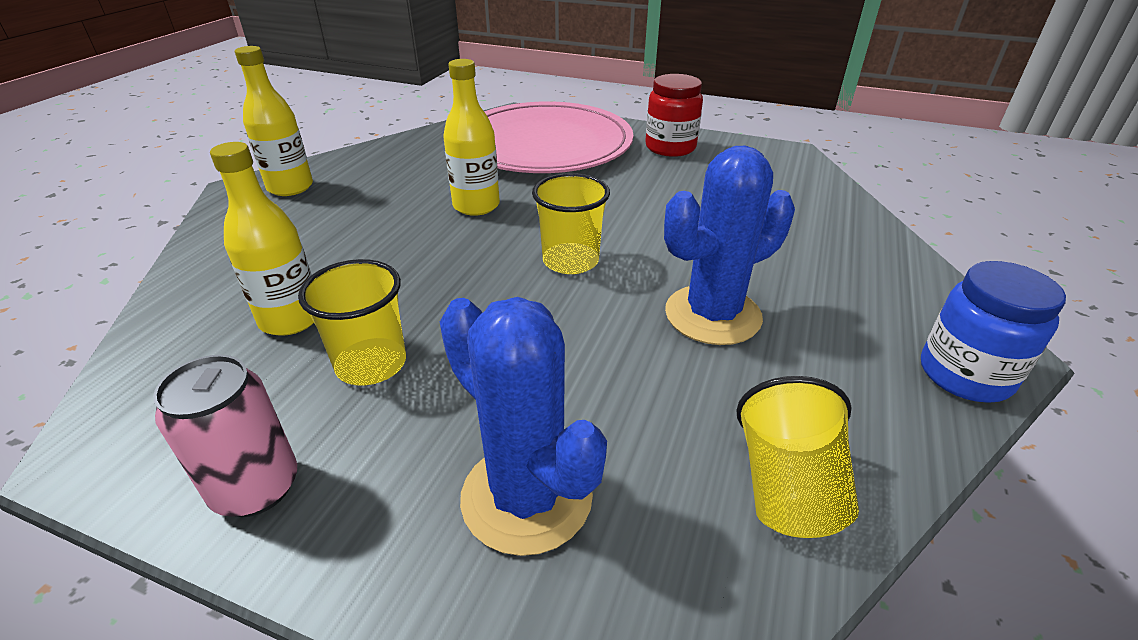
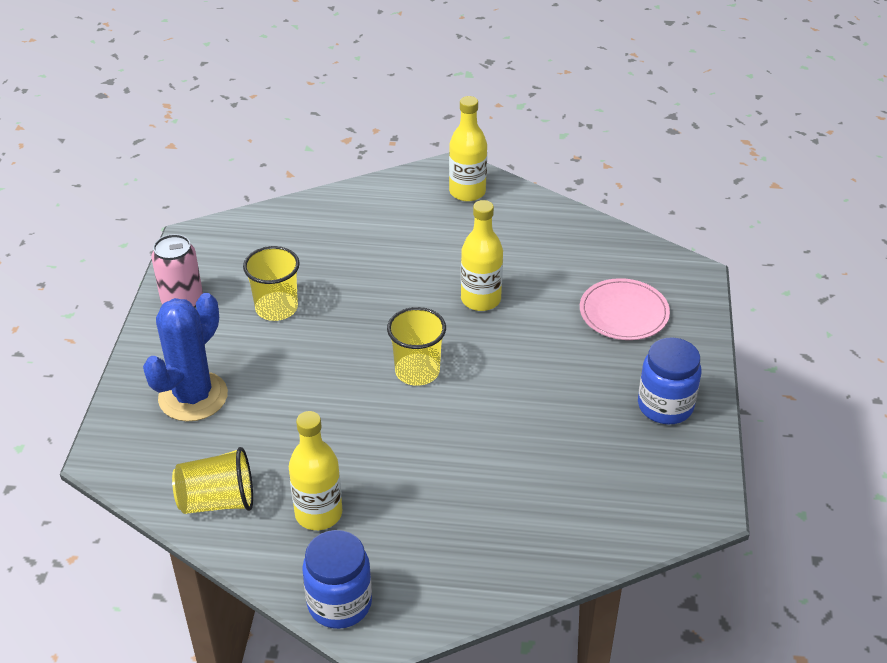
camera: 75 degrees right, 5 degrees up
yellow bottle [210,142,314,336] -> yellow bottle moved to [289,411,342,530]
pink plate [484,102,633,173] -> pink plate [580,278,670,340], size x0.49
red jar [645,74,703,157] -> blue jar [638,337,701,424]
blue cactus [664,146,795,345] -> none

